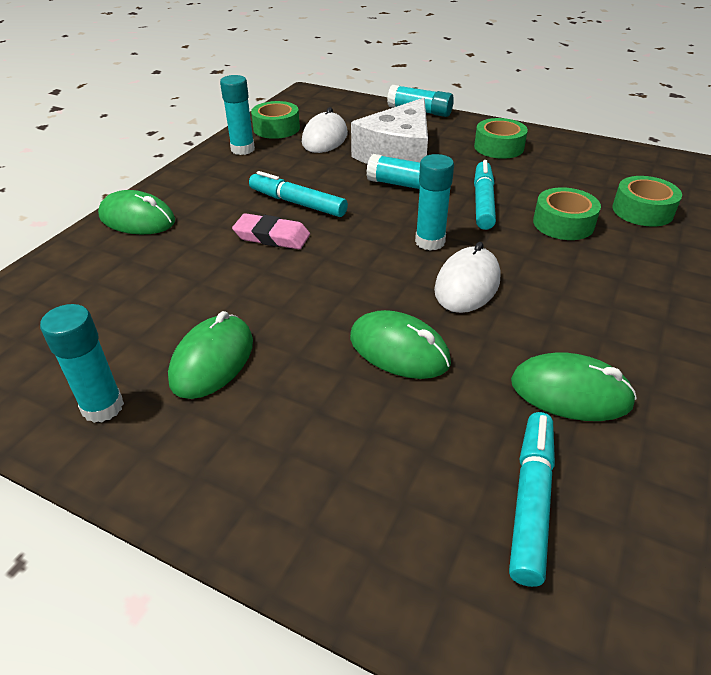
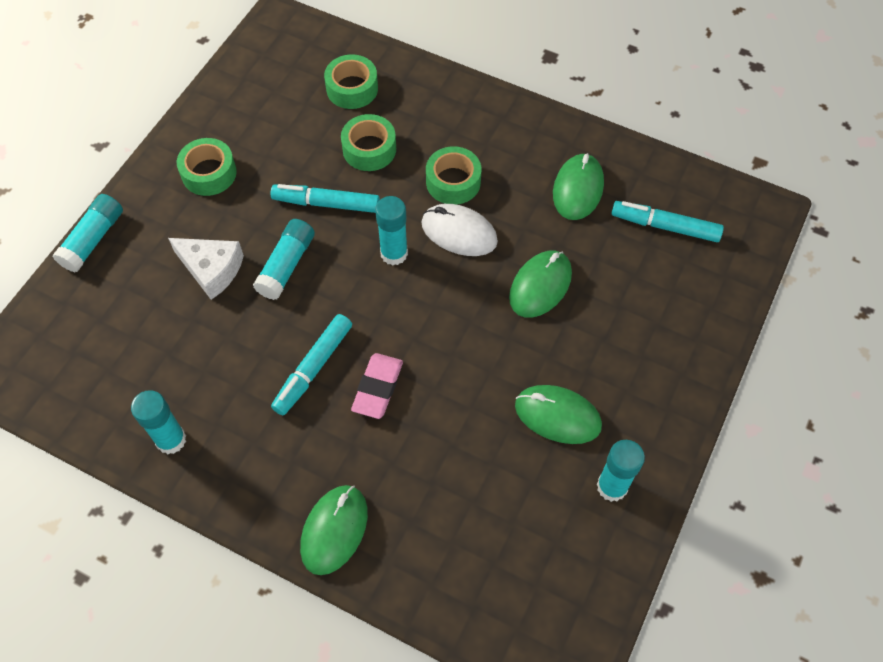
camera: 90 degrees left, 20 degrees up
green tape [251,101,300,139] -> green tape moved to [426,146,481,205]
white mouse [302,107,348,153] -> none
white cheese [351,98,428,164] -> white cheese [168,238,244,300], size x0.64

